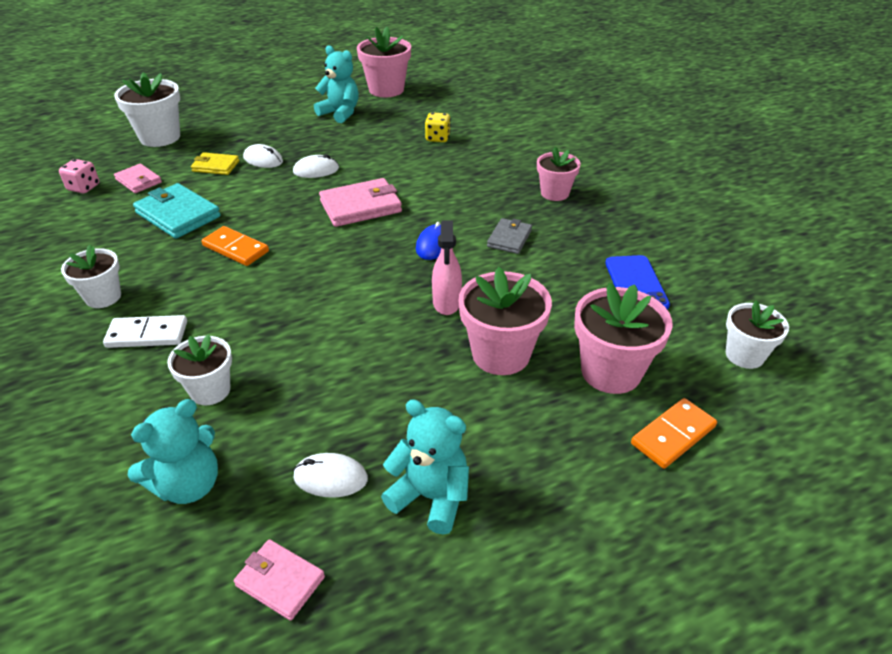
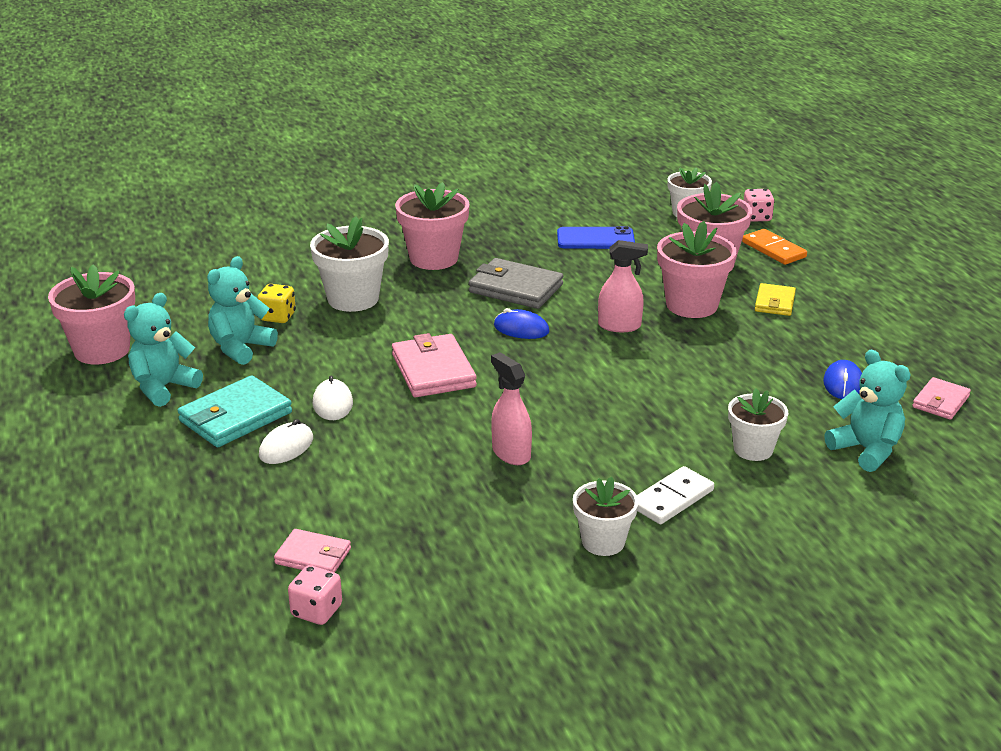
camera: 85 degrees left, 10 degrees down
white domino [103,315,187,348] -> white domino turned 45 degrees clockwise [637,466,714,524]
white flower pot [114,72,180,147] -> white flower pot moved to [310,217,389,312]
pink wallet [114,164,162,193] -> pink wallet turned 60 degrees clockwise [274,529,351,573]
turquoise wallet [133,183,221,239] -> turquoise wallet moved to [178,375,292,447]
yellow wallet [191,152,239,175] -> yellow wallet moved to [755,283,796,316]
orange domino [201,226,269,266] -> pink spray bottle [491,352,532,465]
white mouse [293,453,368,498] -> blue mouse [823,360,862,399]
turquoise teddy bear [381,399,469,535] -> turquoise teddy bear moved to [207,256,278,365]
grey wallet [487,218,532,254] -> grey wallet [469,258,563,309], size x1.67
pink flower pot [537,147,581,201] -> pink flower pot [395,182,470,270], size x1.56
none -> pink dice [744,189,775,221]

